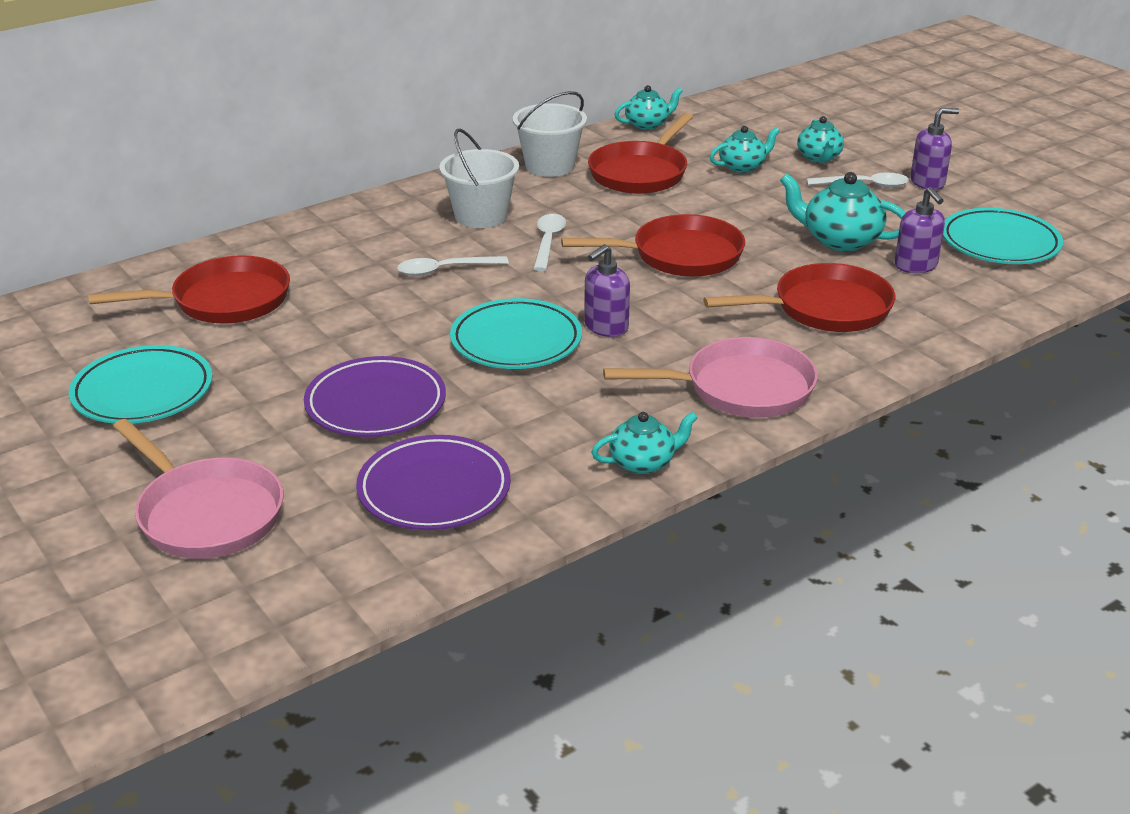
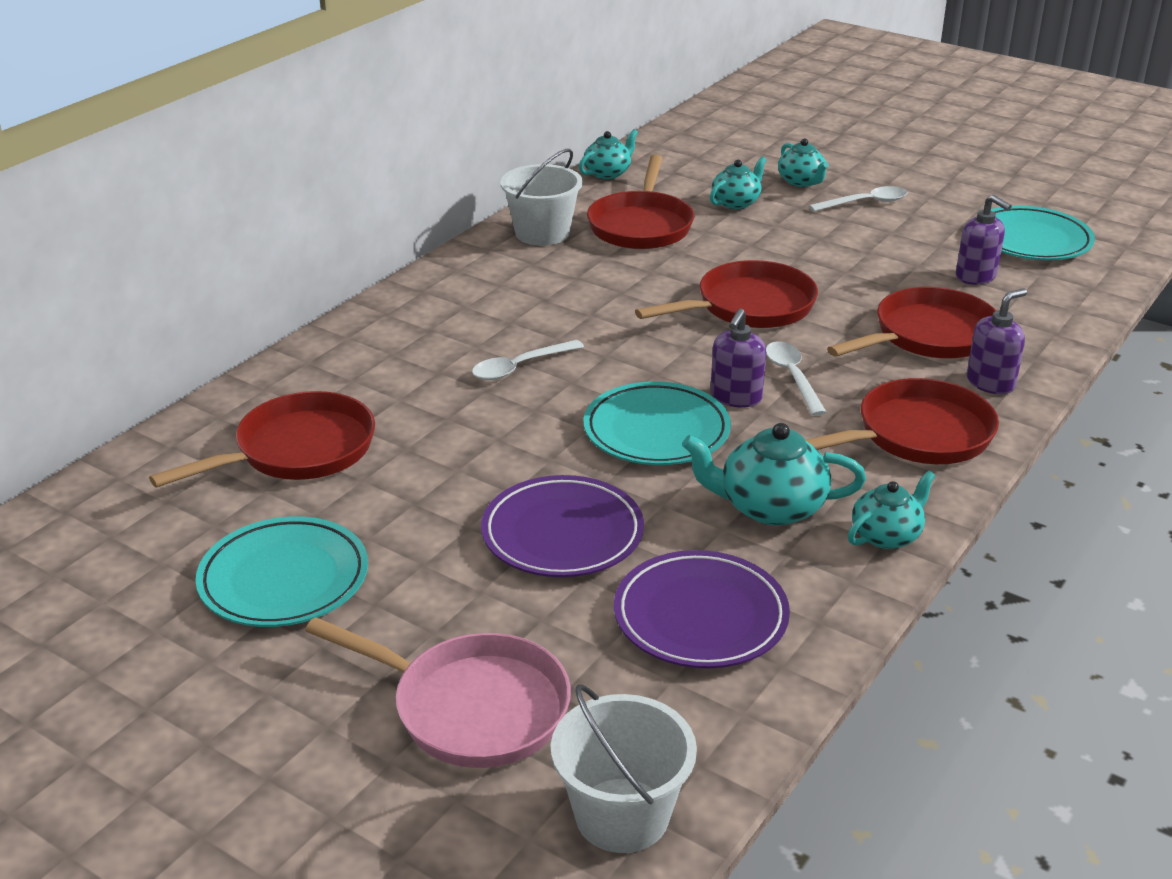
camera: 20 degrees left, 0 degrees up
white bucket [440,129,519,228] -> white bucket moved to [551,684,697,853]
white spoon [533,214,566,271] -> white spoon moved to [766,341,827,416]
pink pan [603,337,818,418] -> red pan [806,378,999,464]
turquoise teapot [780,172,906,251] -> turquoise teapot moved to [682,423,866,526]
purple soap dispenser [910,108,959,190] -> purple soap dispenser moved to [967,289,1027,394]

